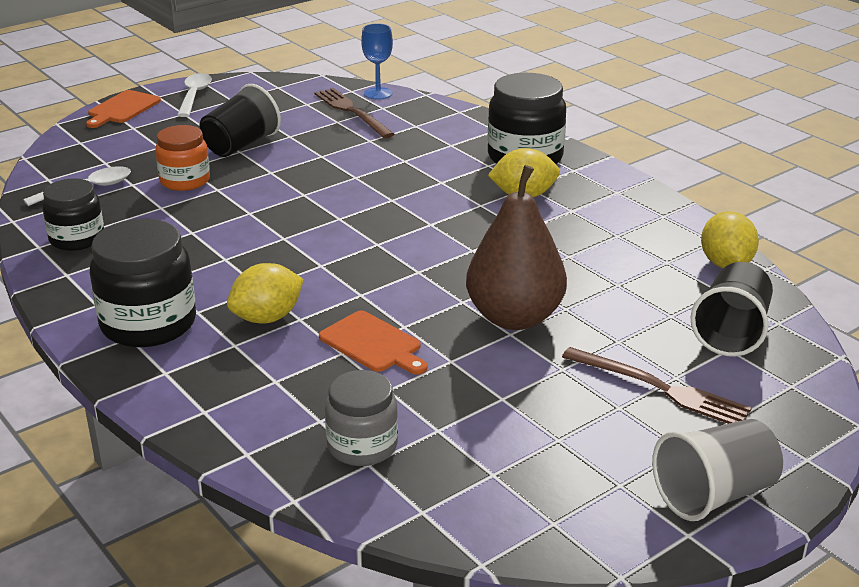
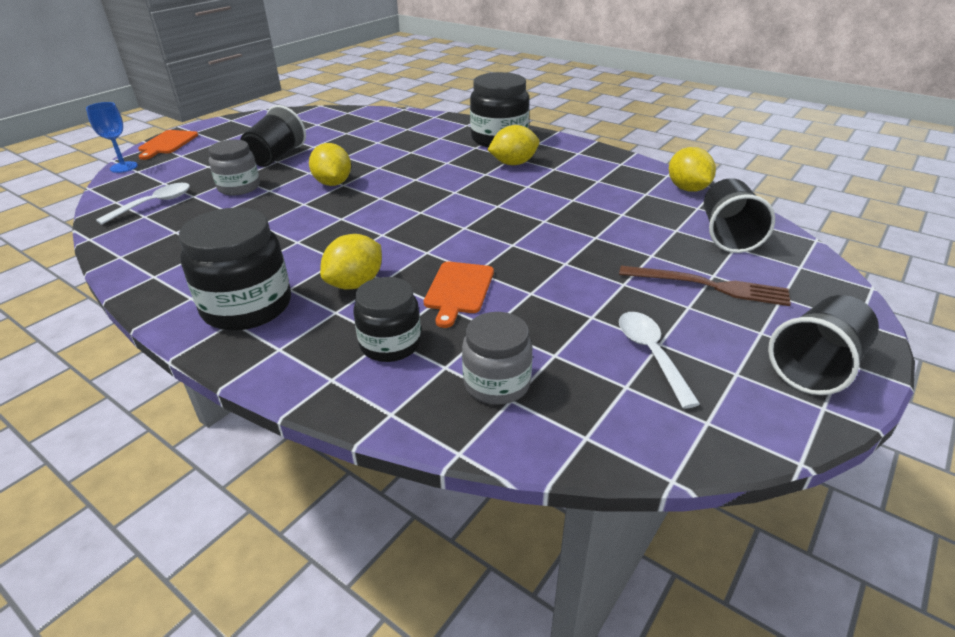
camera: 15 degrees left, 5 degrees up
black jar [42,178,104,251] -> black jar moved to [354,277,421,362]
orange jar [155,125,210,191] -> grey jar [208,140,260,195]
white spoon [177,73,212,117] -> white spoon moved to [619,312,700,409]
brown fork [315,88,394,138] -> none
orange cutting board [319,311,427,375] -> orange cutting board turned 75 degrees clockwise [424,262,494,328]
blue goblet [361,23,393,99] -> blue goblet moved to [86,102,138,173]
brown pear [466,165,567,330] -> none
grey cup [652,419,783,521] -> black cup [768,295,879,395]
none -> yellow lemon [309,143,351,186]

